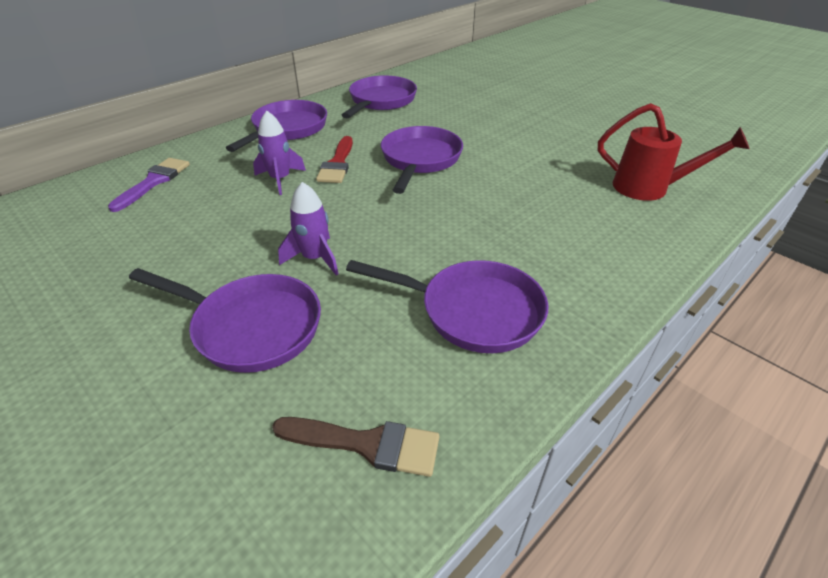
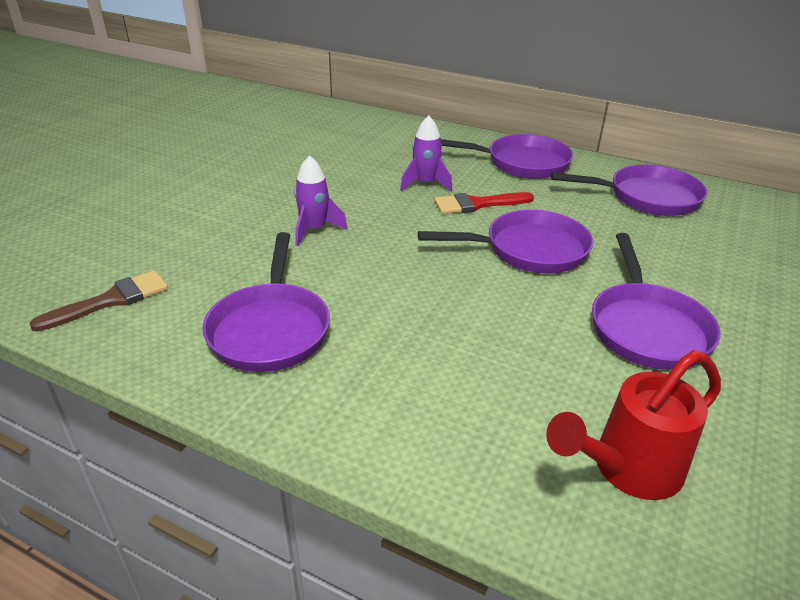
camera: 70 degrees right, 5 degrees down
purple brush [108,158,190,212] -> none
purple pan [129,268,321,373] -> purple pan moved to [592,233,721,370]
brown brush [272,417,439,477] -> brown brush turned 120 degrees counterclockwise [29,270,168,331]
red watering can [598,103,749,201] -> red watering can turned 60 degrees clockwise [546,350,721,500]

